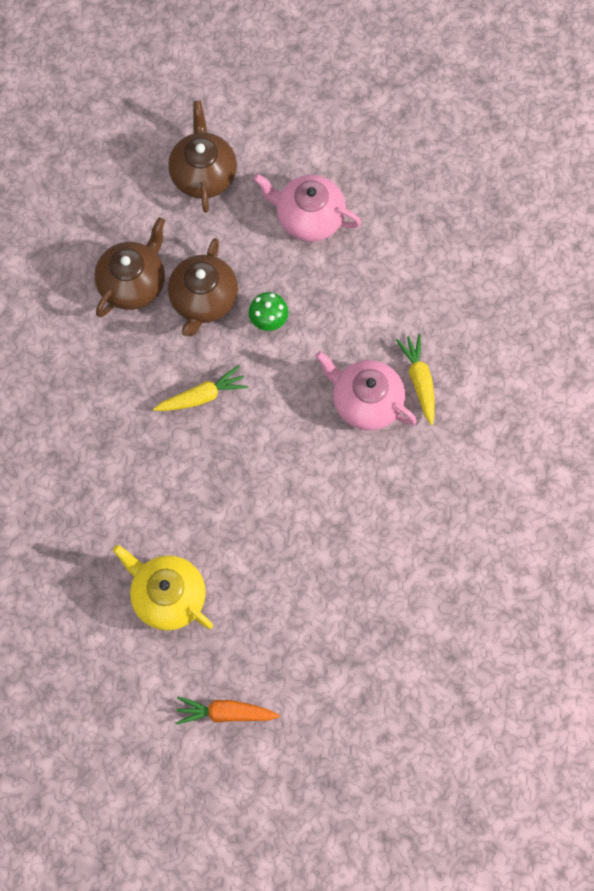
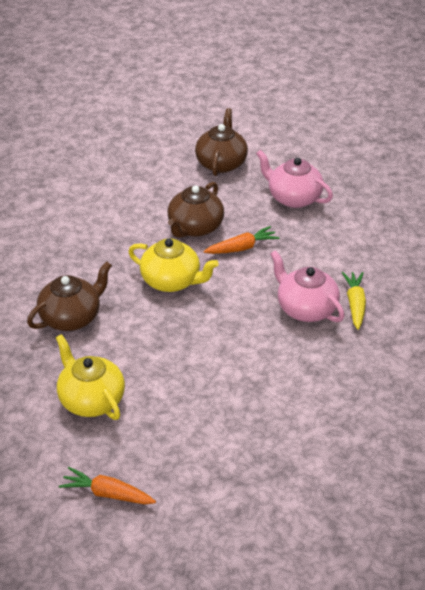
camera: 15 degrees right, 30 degrees down
brown teapot [94,217,165,317] -> brown teapot moved to [27,261,112,331]
yellow carrot [153,365,248,411] -> yellow teapot [128,238,219,292]
green mushroom [249,292,288,331] -> orange carrot [203,226,279,254]

